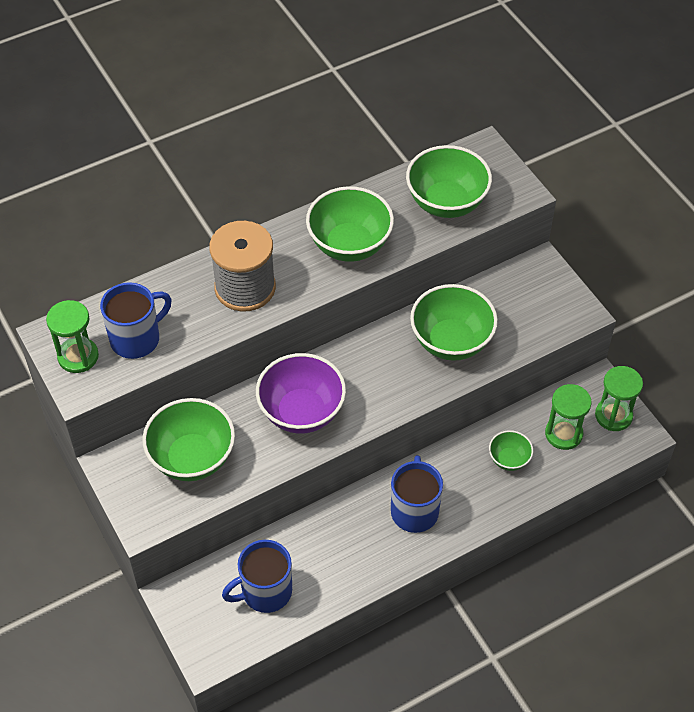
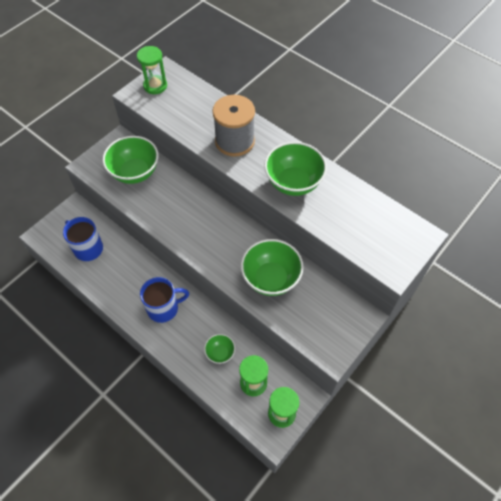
camera: 70 degrees right, 5 degrees up
blue mug [100,282,172,359] -> none
purple bowl [256,353,346,434] -> none
green bowl [406,145,492,218] -> none

